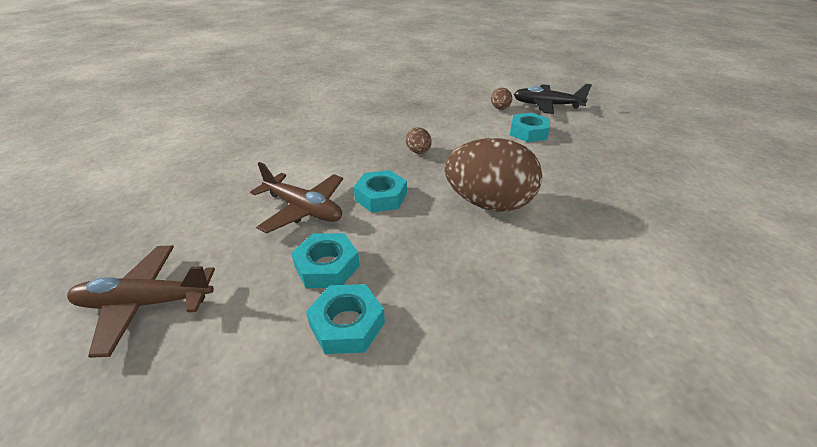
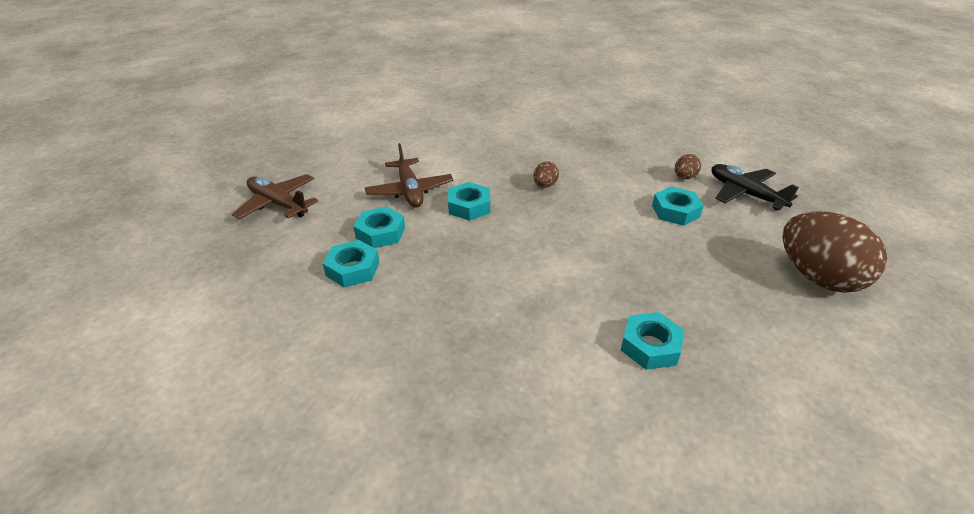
camera: 40 degrees right, 0 degrees up
brown egg [445,138,542,211] -> brown egg moved to [783,211,887,293]
none -> turquoise nut [621,312,684,370]

